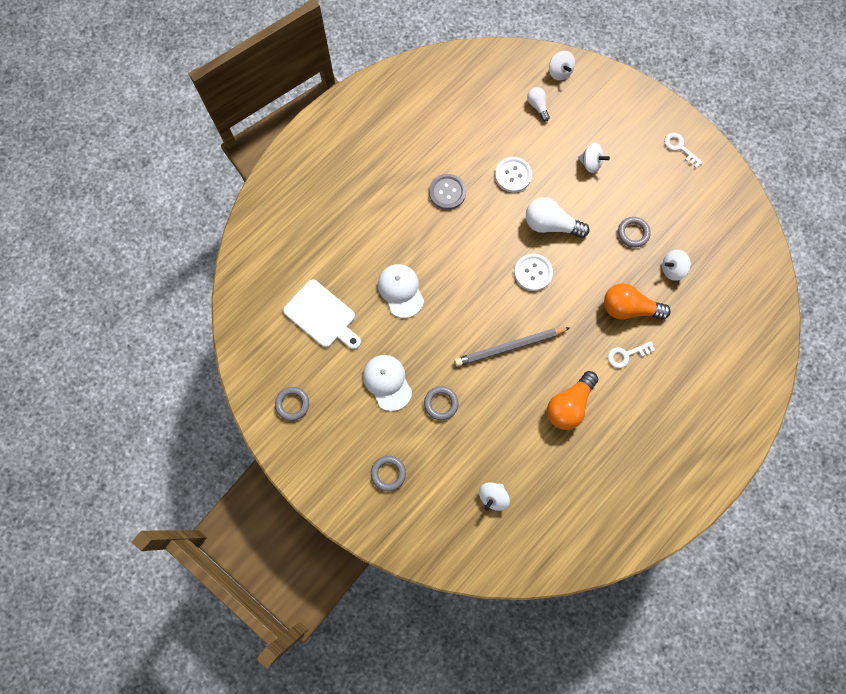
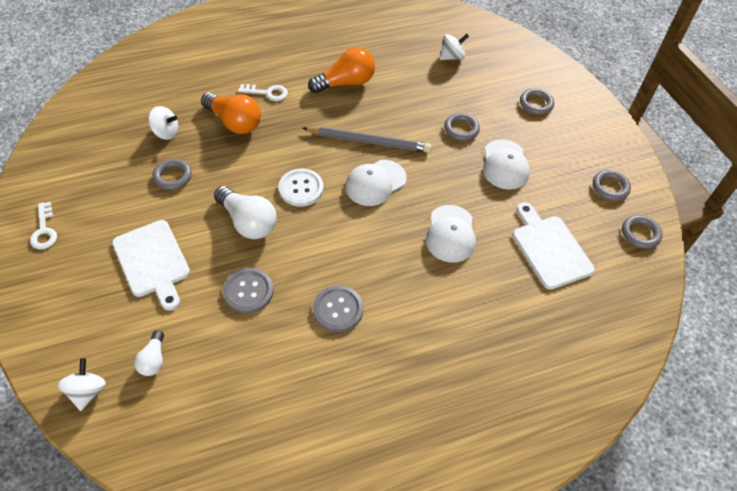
camera: 155 degrees left, 20 degrees down
white button [495,157,532,193] -> grey button [223,268,274,314]
white spinning top [578,143,610,173] -> white cutting board [112,220,190,311]
none -> white cap [345,160,407,206]
none -> grey ring [622,215,663,249]

